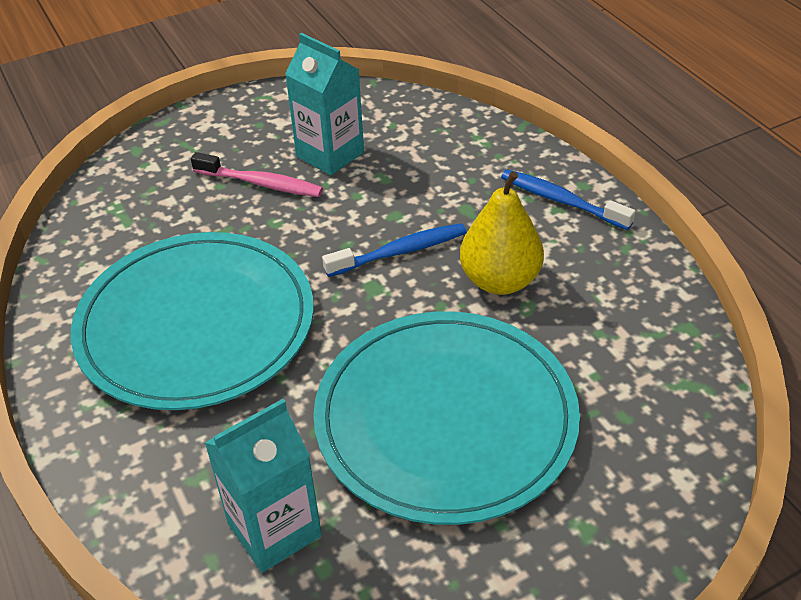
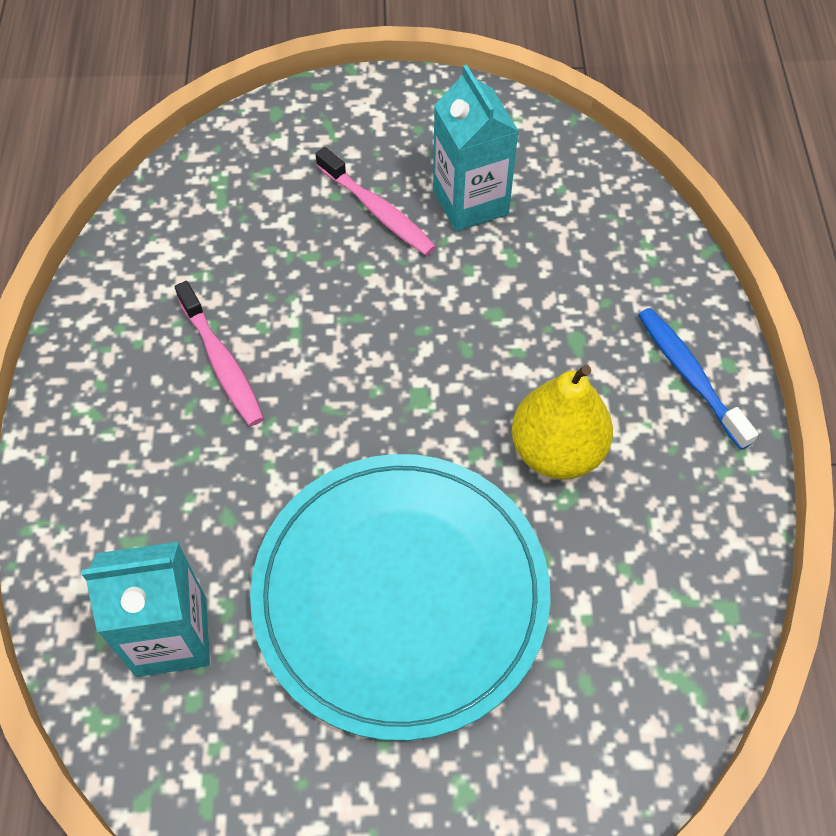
camera: 25 degrees right, 15 degrees up
turquoise plate [71,232,314,410] -> pink toothbrush [175,281,264,426]
blue toothbrush [322,223,467,277] -> none

